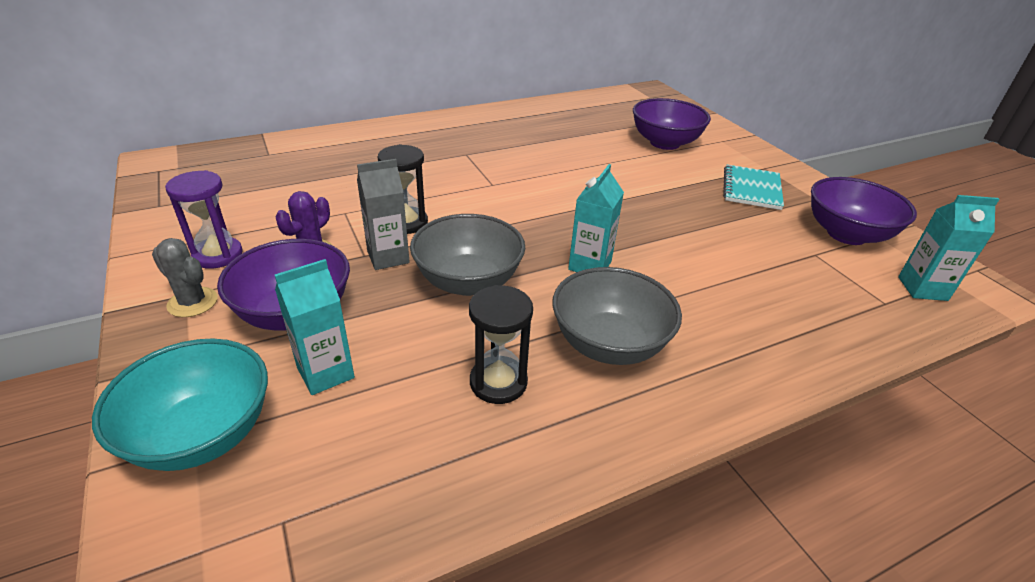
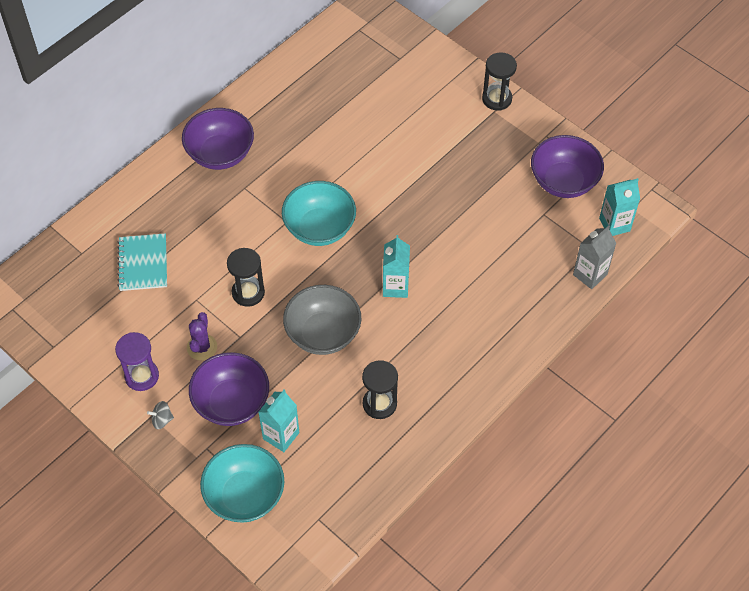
camera: 20 degrees left, 20 degrees up
grey cactus [152,238,218,317] -> grey spinning top [147,401,174,429]
grey carton [357,159,410,270] -> grey carton moved to [573,226,617,289]
grey bowl [552,267,682,365] -> none
purple bowl [633,98,711,150] -> purple bowl moved to [182,108,254,170]
turquoise notebook [723,165,784,210] -> turquoise notebook moved to [117,233,167,291]
none -> turquoise bowl [282,181,356,246]
none -> black hourglass [482,52,517,110]

